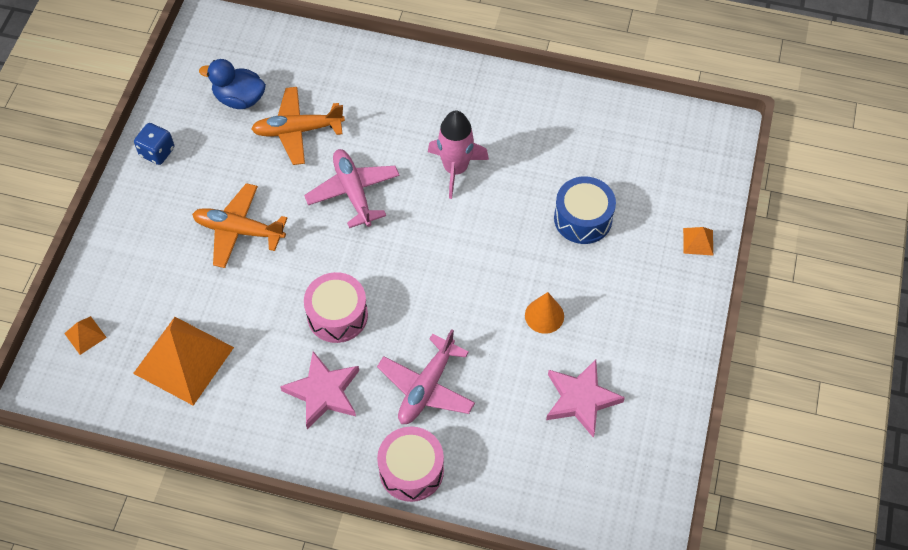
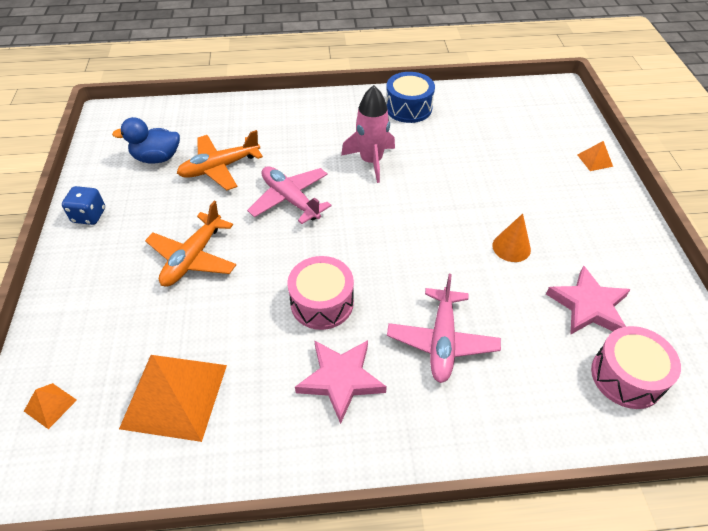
camera: 20 degrees left, 10 degrees down
orange plane [192,183,287,268] -> orange plane turned 60 degrees counterclockwise [145,201,236,286]
pink drum [377,427,444,502] -> pink drum moved to [591,326,681,409]
blue drum [554,176,616,244] -> blue drum moved to [386,72,435,123]

